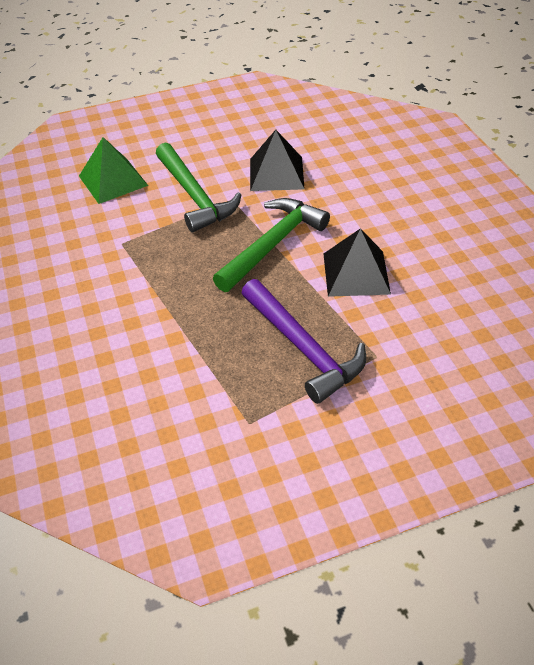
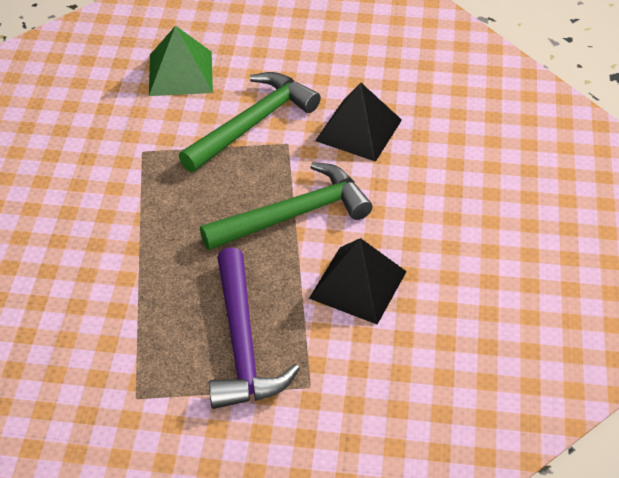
camera: 25 degrees right, 0 degrees up
green hammer [156,142,241,232] -> green hammer turned 135 degrees counterclockwise [179,72,321,172]

